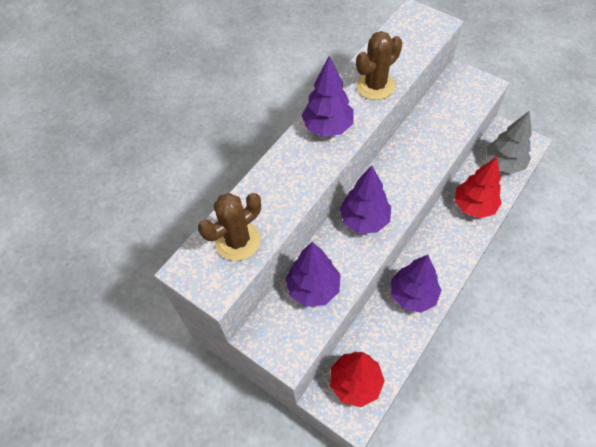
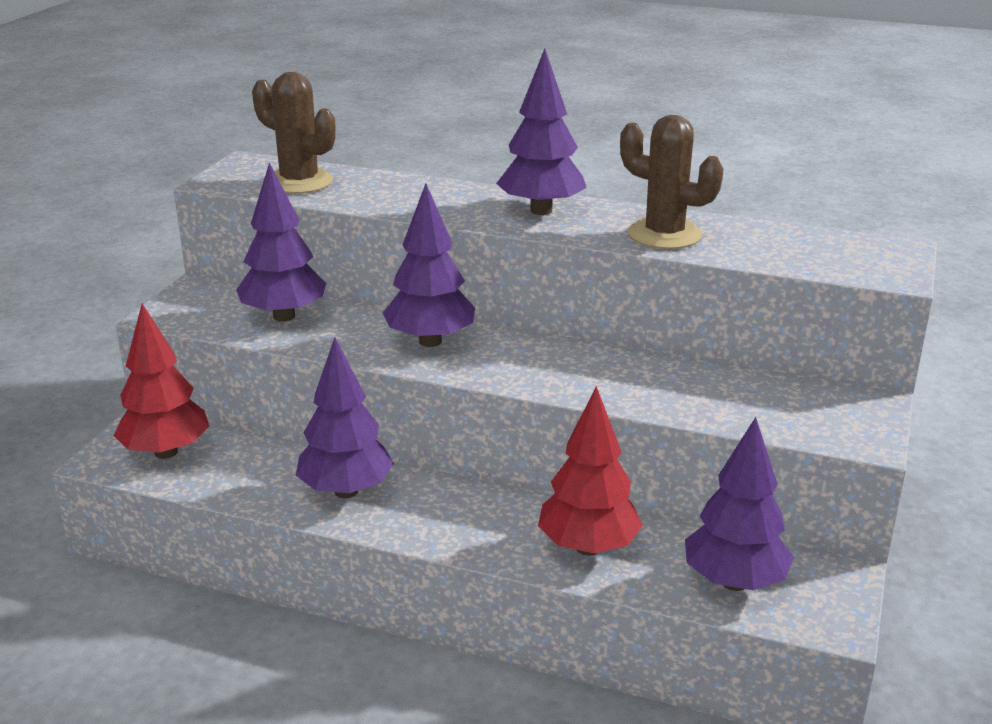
camera: 70 degrees right, 30 degrees down
grey tree [486,110,532,174] -> purple tree [685,417,794,591]

